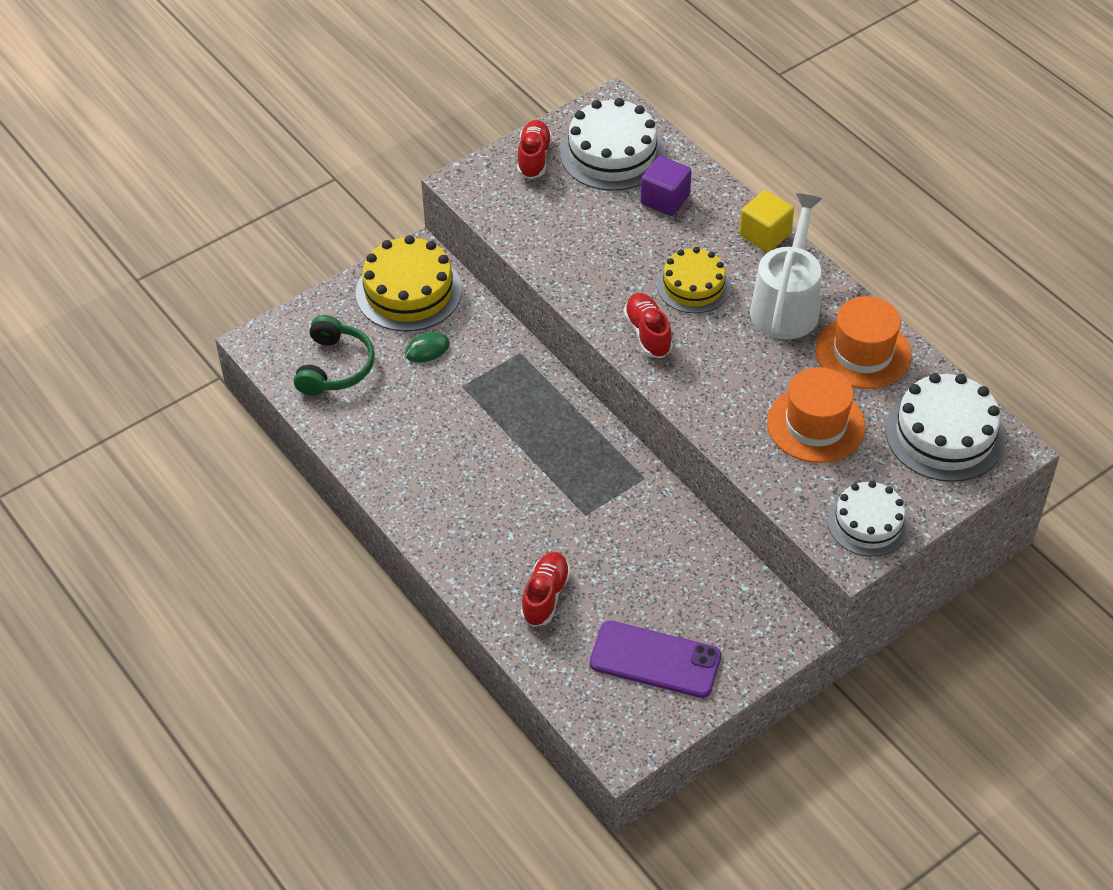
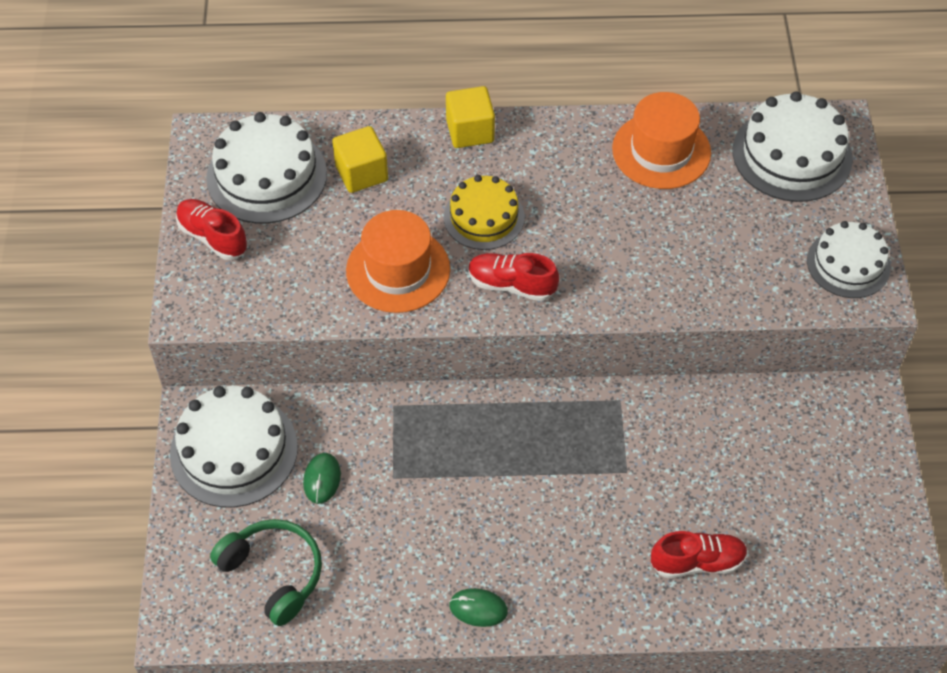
camera: 55 degrees left, 5 degrees up
yellow cake [356,235,462,332] -> white cake [170,386,298,508]
red shoe [521,552,571,627] -> red shoe turned 120 degrees clockwise [651,531,748,578]
purple phone [590,621,722,698] -> none
purple cube [641,156,692,216] -> yellow cube [332,126,388,193]
white watering can [750,193,822,339] -> none
orange hat [767,367,865,463] -> orange hat moved to [346,210,450,313]
none -> green mouse [449,588,508,627]

